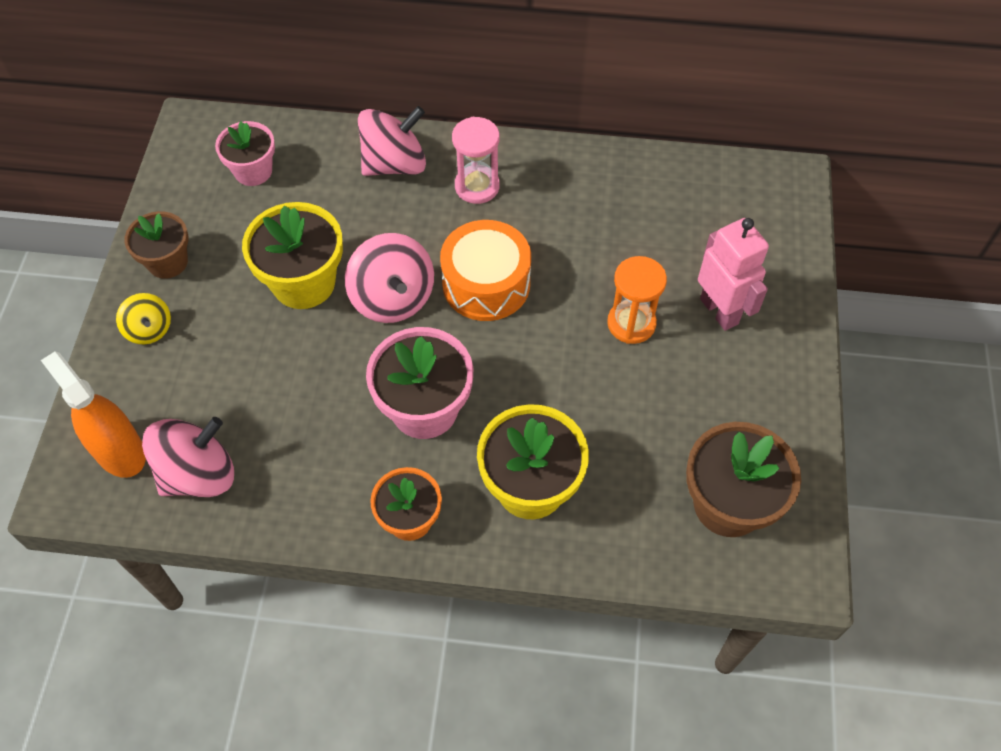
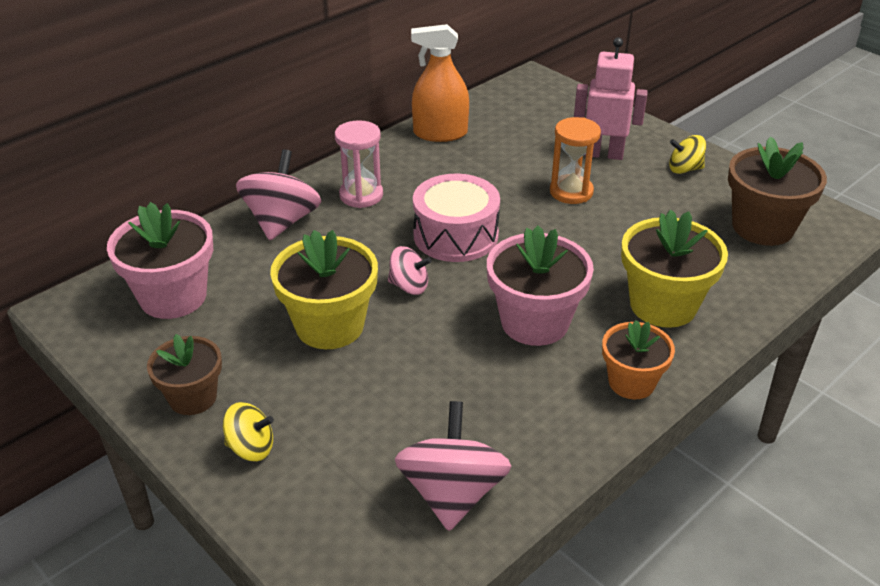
camera: 50 degrees left, 20 degrees down
orange spray bottle [41,352,146,478] -> orange spray bottle moved to [411,24,469,142]
pink flower pot [215,121,275,186] -> pink flower pot [107,202,213,319], size x1.56
pink spinning top [345,233,434,323] -> pink spinning top [388,246,432,295], size x0.57
orange drum [440,220,531,321] -> pink drum [413,174,500,262]
none -> yellow spinning top [669,135,706,174]

